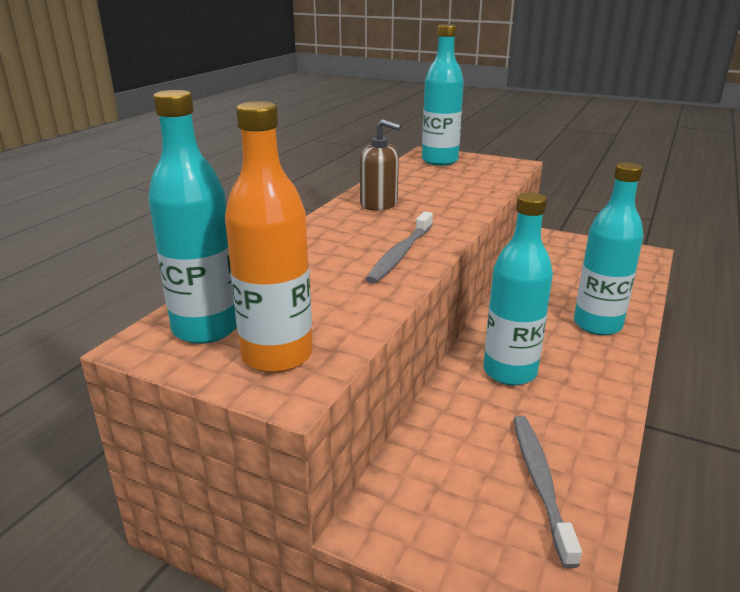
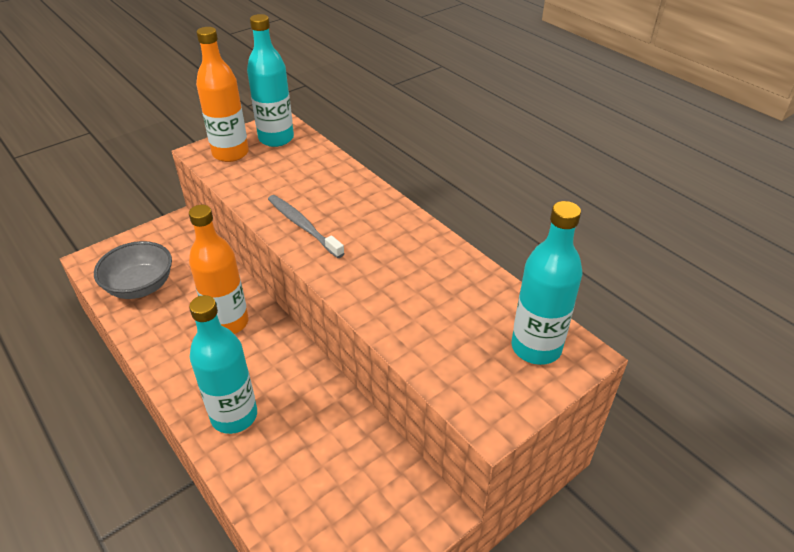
camera: 115 degrees right, 15 degrees up
brown soap dispenser [360,119,401,211] -> none
turquoise bottle [483,192,553,386] -> orange bottle [189,205,249,334]
grey toothbrush [514,416,582,569] -> grey bowl [94,241,172,299]

